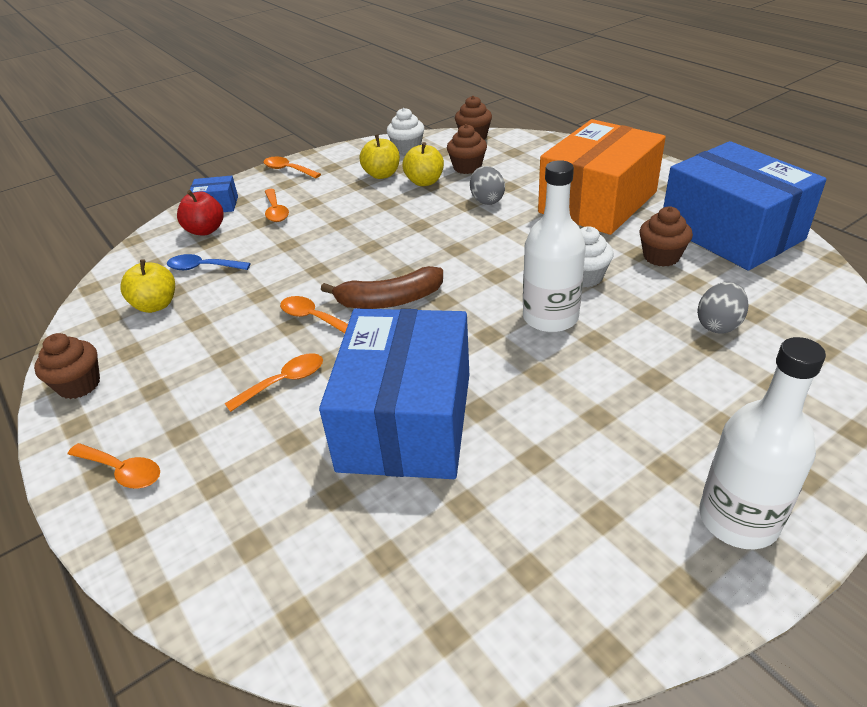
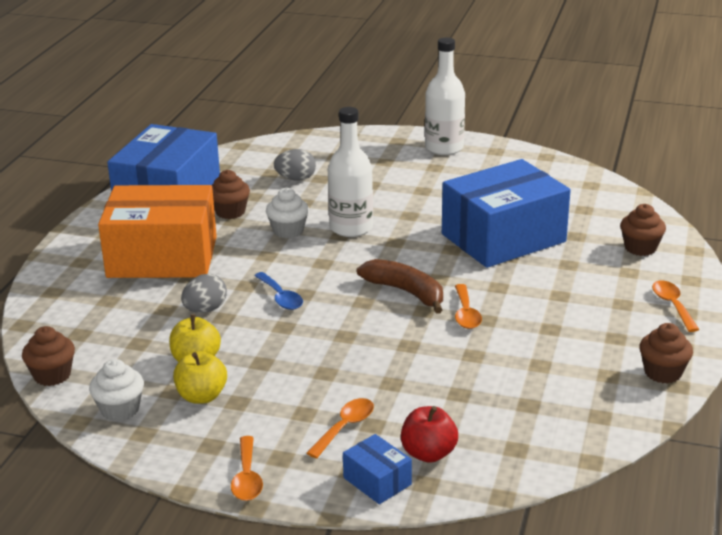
camera: 130 degrees left, 10 degrees down
yellow apple [120,259,175,313] -> none
blue spoon [167,254,251,270] -> blue spoon moved to [254,272,303,310]
orange spoon [225,353,323,412] -> none
brown cupcake [447,124,487,174] -> brown cupcake moved to [620,204,666,256]

